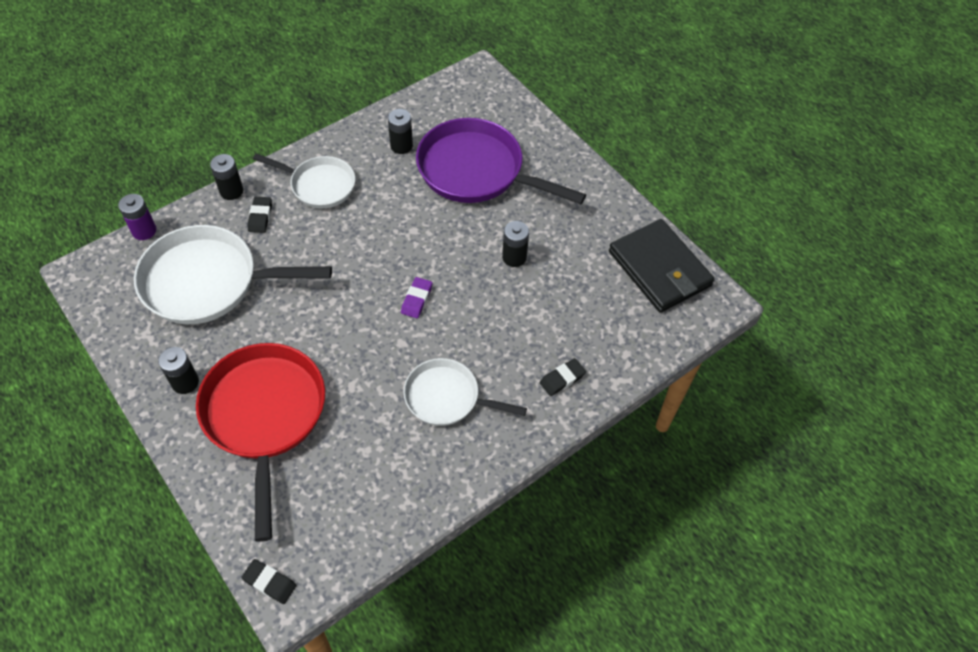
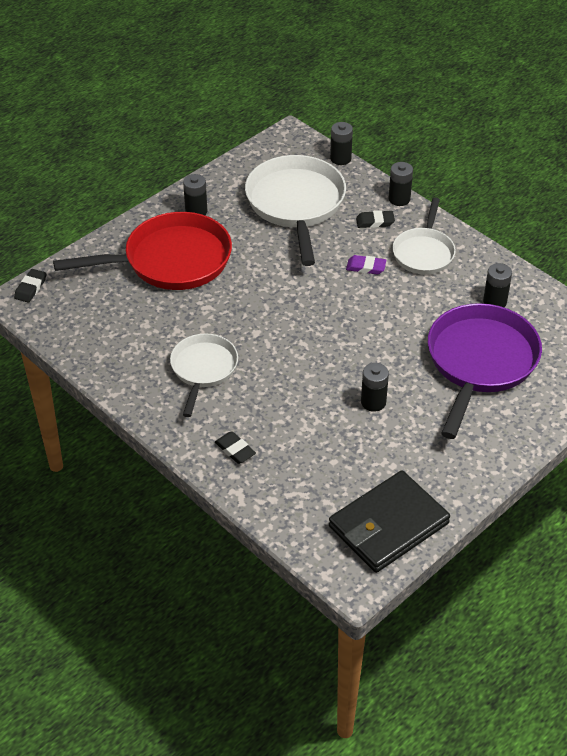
camera: 85 degrees right, 10 degrees down
purple battery [118,194,156,240] -> black battery [330,122,353,165]
purple eraser [401,277,432,318] -> purple eraser moved to [346,255,387,275]

